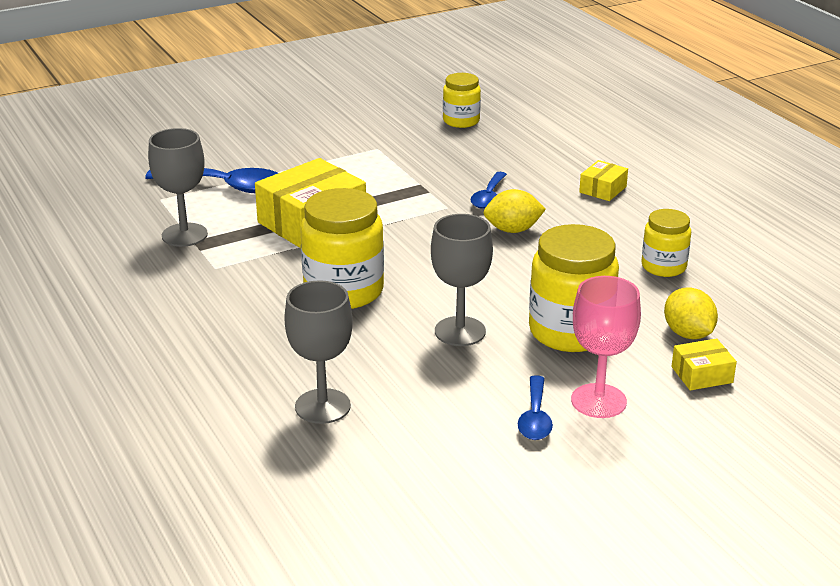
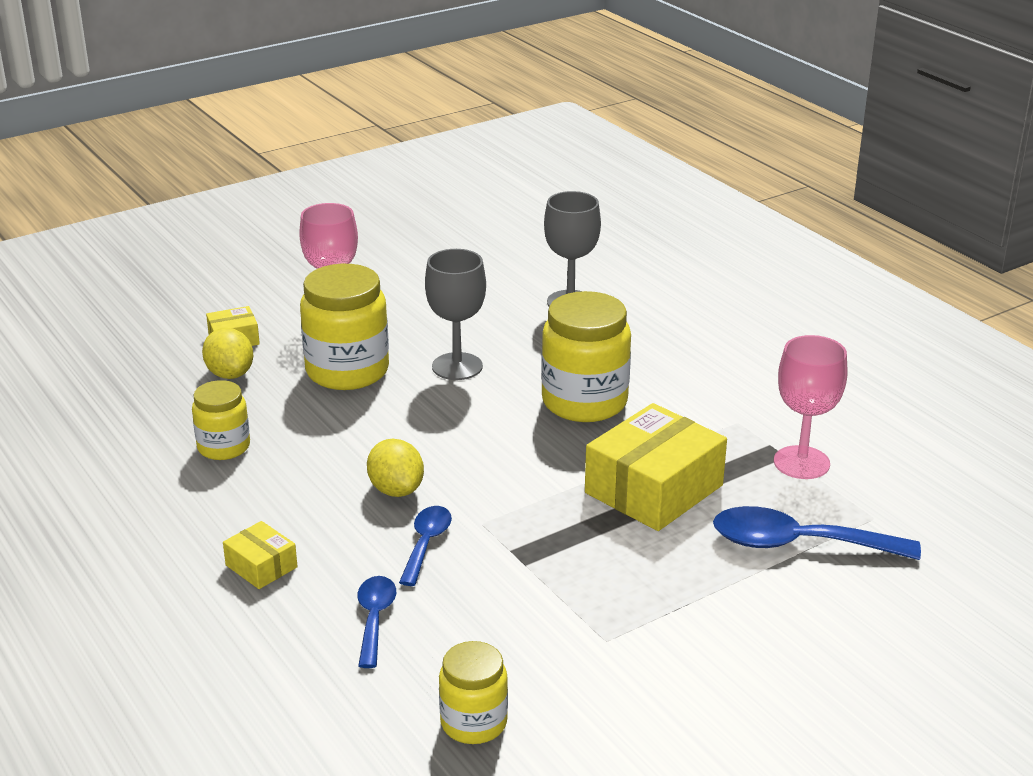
camera: 175 degrees right, 0 degrees up
grey goblet [148,128,208,247] -> pink goblet [774,335,848,479]
yellow lemon [484,189,546,233] -> yellow lemon turned 75 degrees clockwise [367,438,424,497]
blue spoon [518,375,553,440] -> blue spoon moved to [358,576,396,668]
yellow box [579,160,628,201] -> yellow box turned 75 degrees counterclockwise [223,521,298,589]

